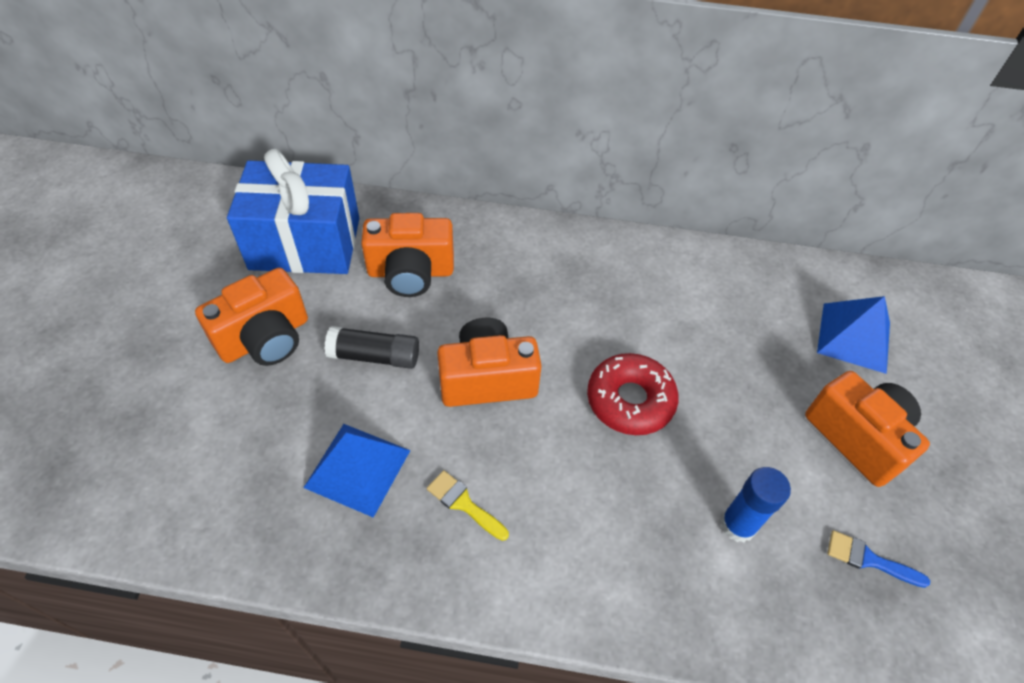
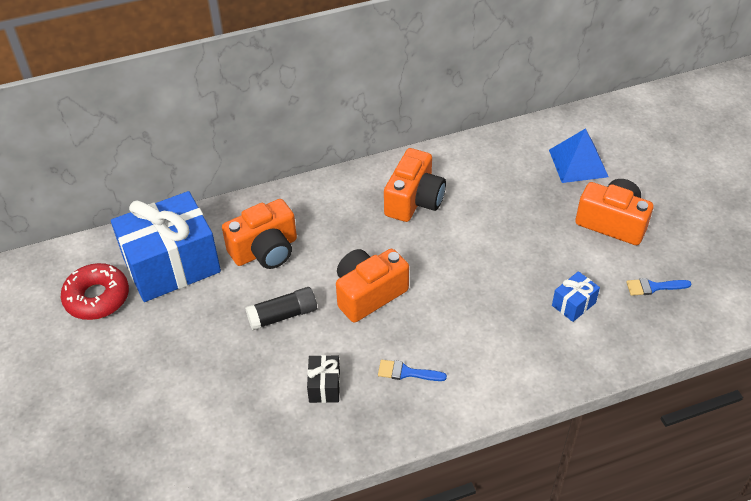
camera: 25 degrees left, 5 degrees down
orange camera [195,268,308,366] -> orange camera moved to [384,148,446,222]
blue pyramid [303,424,411,518] -> black gift [307,355,340,403]
yellow brush [427,470,509,541] -> blue brush [378,360,447,381]
red donut [587,353,679,435] -> red donut moved to [61,263,129,320]
blue glue stick [720,467,791,543] -> blue gift [552,271,600,322]

